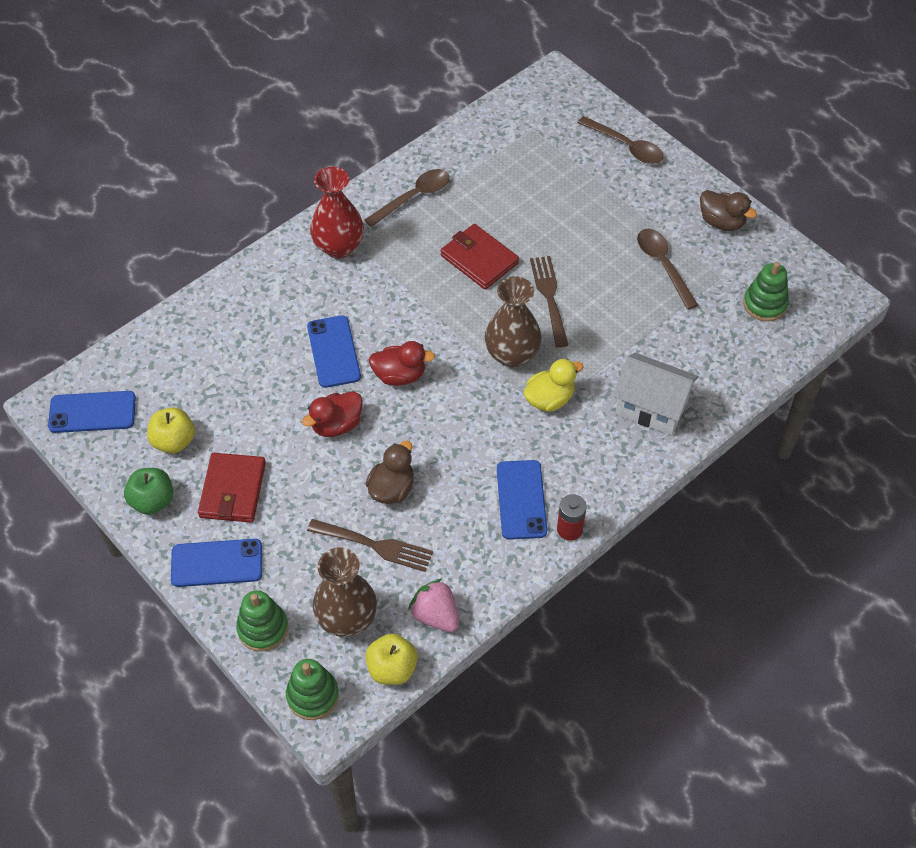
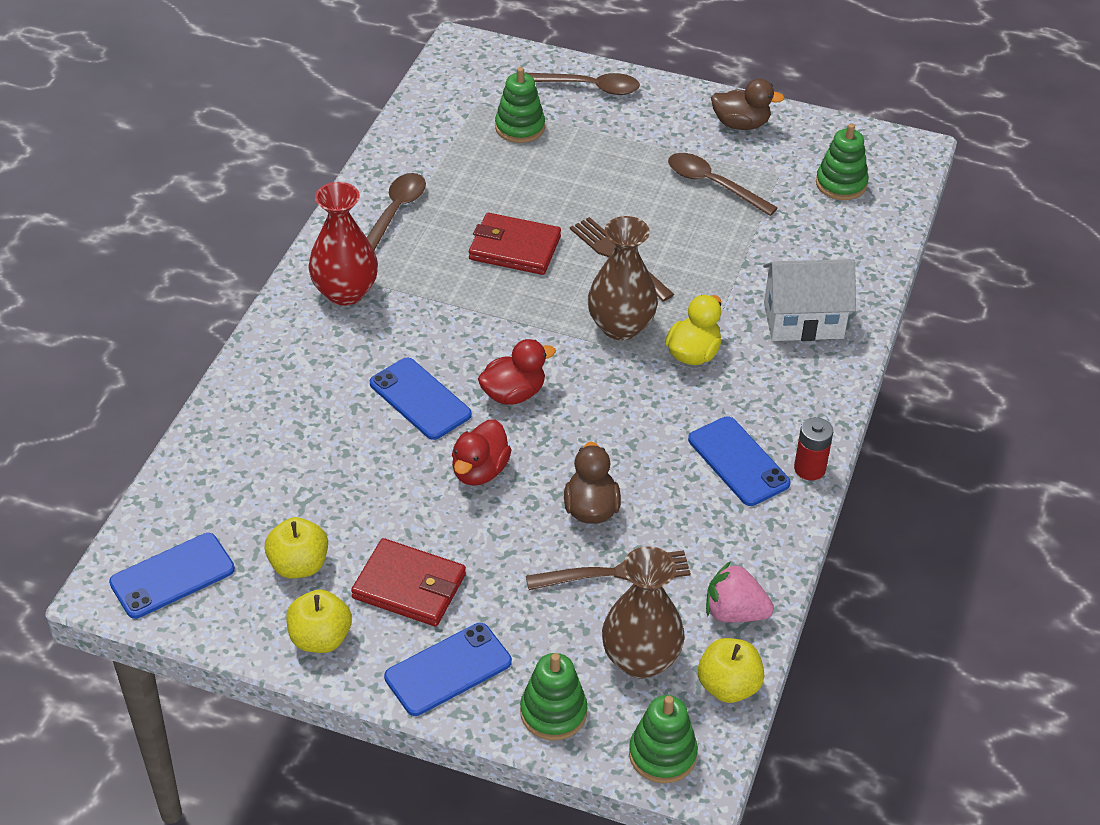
camera: 30 degrees left, 10 degrees down
green apple [124,468,173,515] -> yellow apple [286,589,352,653]
red wallet [198,453,266,523] -> red wallet turned 45 degrees counterclockwise [351,538,466,627]
none -> green stacking toy [495,67,545,143]

